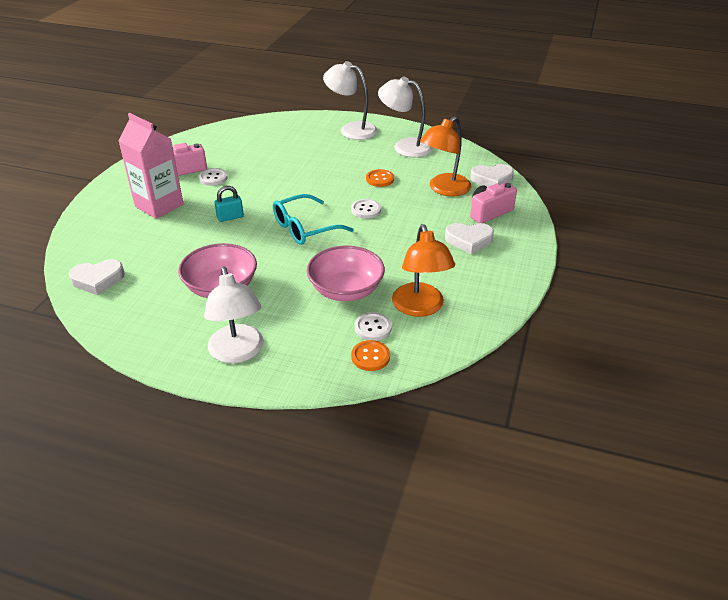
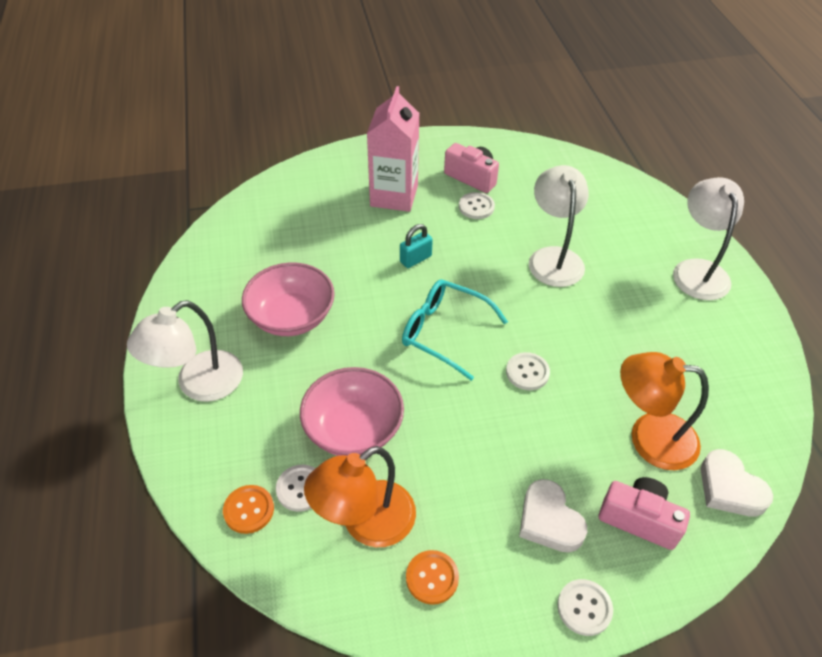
camera: 60 degrees right, 10 degrees up
white heart [69,259,125,295] -> none
turquoise padlock [214,186,244,222] -> turquoise padlock turned 75 degrees counterclockwise [400,224,433,268]
orange button [366,169,394,187] -> orange button moved to [406,550,459,605]
white lamp [378,76,433,158] -> white lamp moved to [529,165,589,287]
none -> white button [557,579,613,636]

